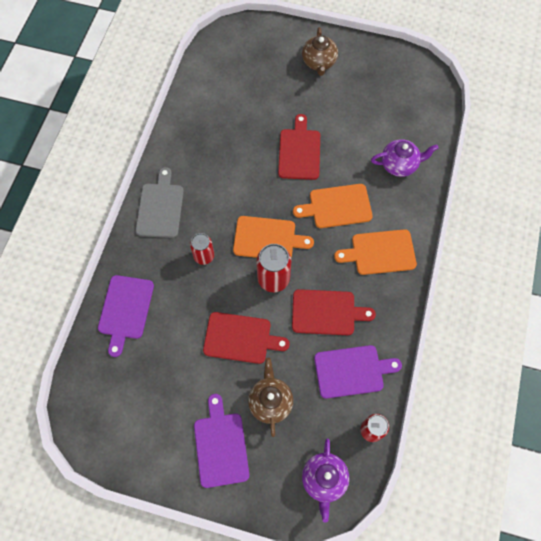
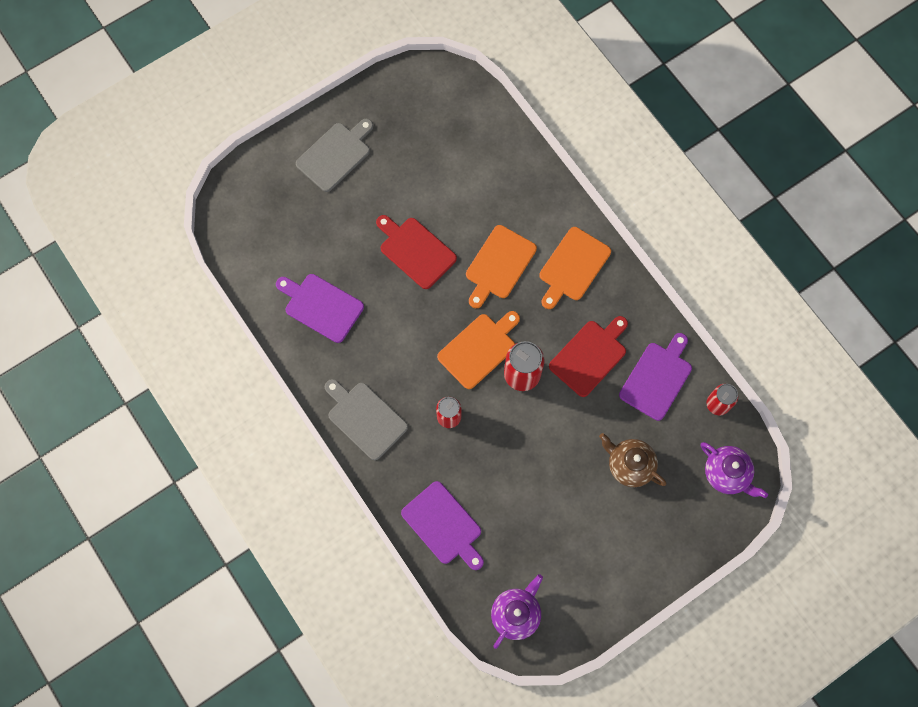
camera: 50 degrees left, 5 degrees up
purple cutting board [194,394,249,488] -> purple cutting board moved to [276,274,364,343]
red cutting board [203,312,290,364] -> none
brown teapot [302,27,338,76] -> grey cutting board [296,119,373,192]
purple teapot [371,139,438,177] -> purple teapot moved to [491,574,543,649]

